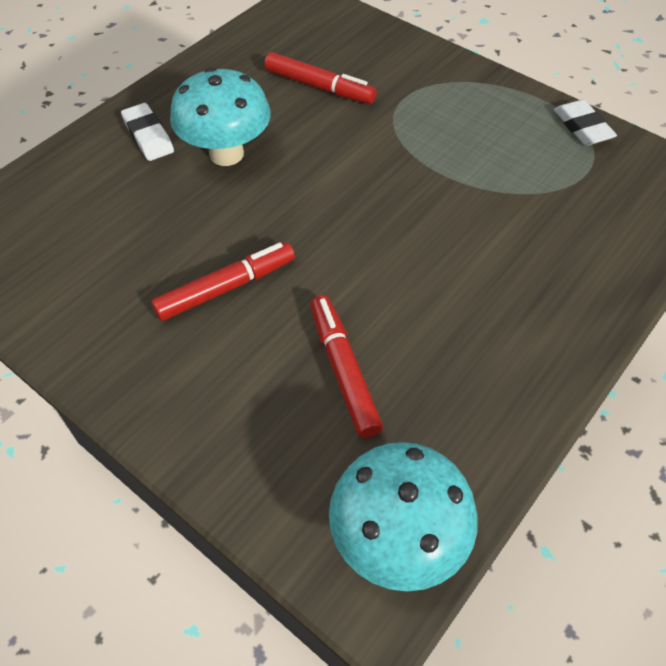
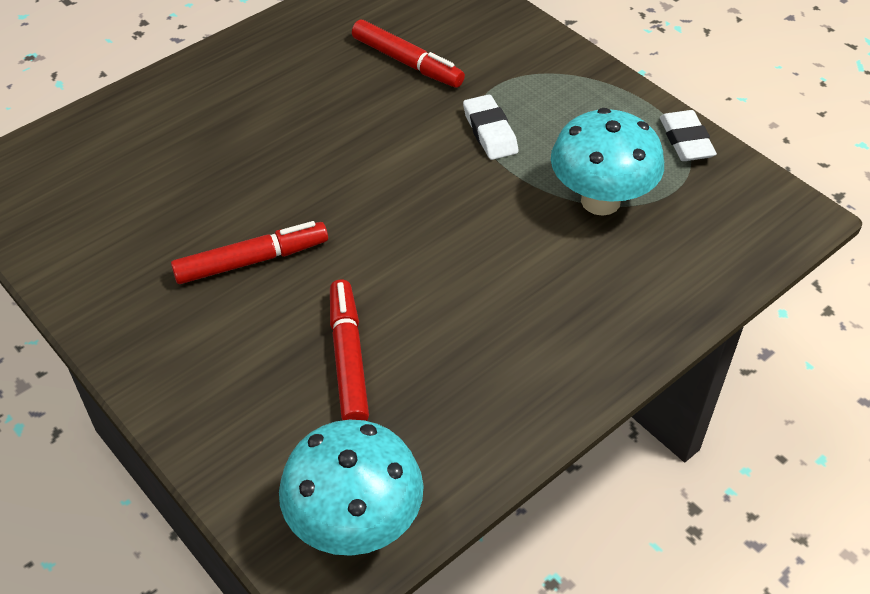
camera: 10 degrees right, 5 degrees down
white eraser [121,103,174,161] -> white eraser moved to [463,94,518,160]
turquoise mushroom [170,67,271,166] -> turquoise mushroom moved to [551,108,664,216]

